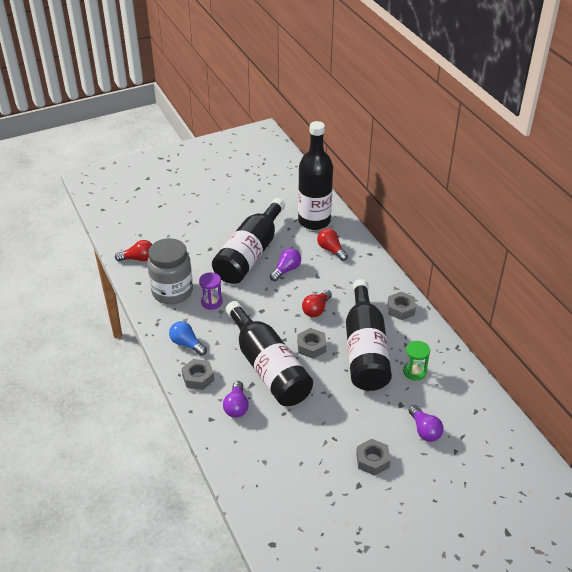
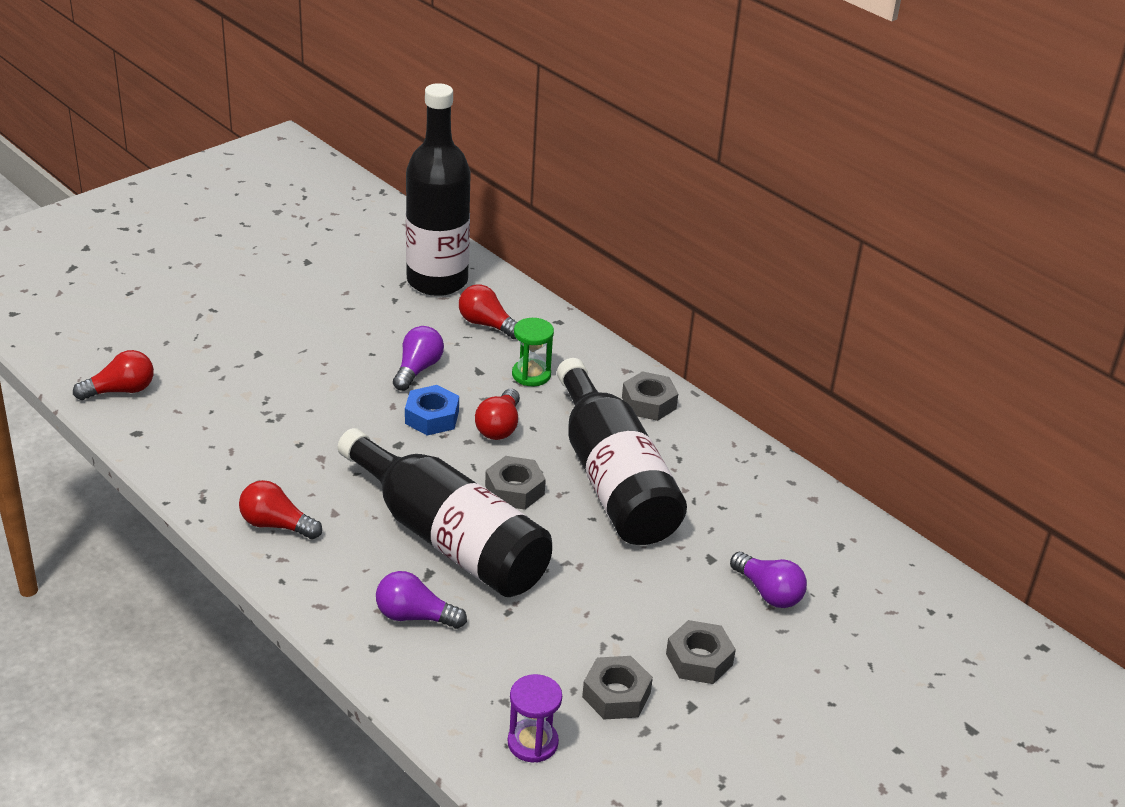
camera: 20 degrees left, 5 degrees down
grey jar [147,238,193,304] -> none
blue light bulb [169,321,207,356] -> red light bulb [239,480,322,540]
grey nut [181,359,214,390] -> grey nut moved to [582,656,653,720]
purple hourglass [199,272,223,310] -> purple hourglass moved to [508,674,562,762]
black bottle [212,198,285,284] -> none
purple light bulb [223,381,249,418] -> purple light bulb turned 120 degrees clockwise [376,571,467,629]
green hourglass [403,341,430,381] -> green hourglass moved to [512,318,554,386]
none -> blue nut [405,385,459,436]

